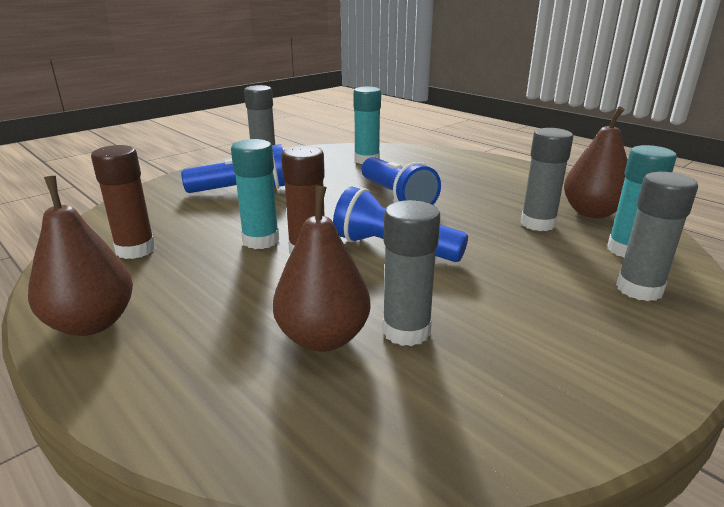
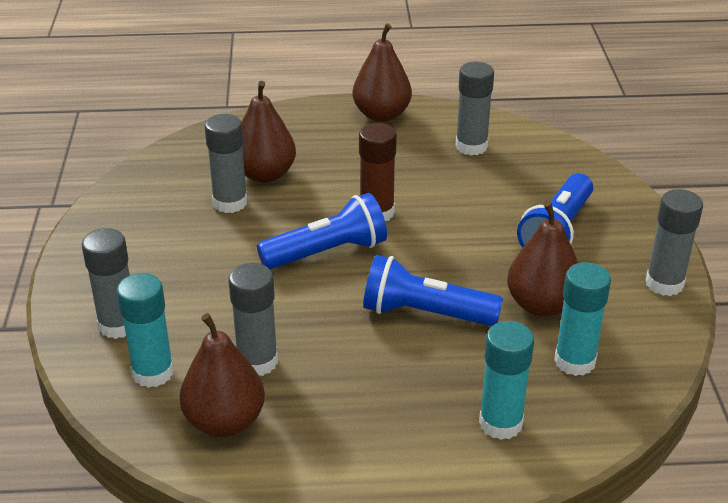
camera: 130 degrees right, 10 degrees up
brown glue stick [91,145,155,259] -> grey glue stick [455,62,494,156]
turquoise glue stick [231,139,279,249] -> turquoise glue stick moved to [479,321,534,440]
none -> brown pear [507,201,578,317]

